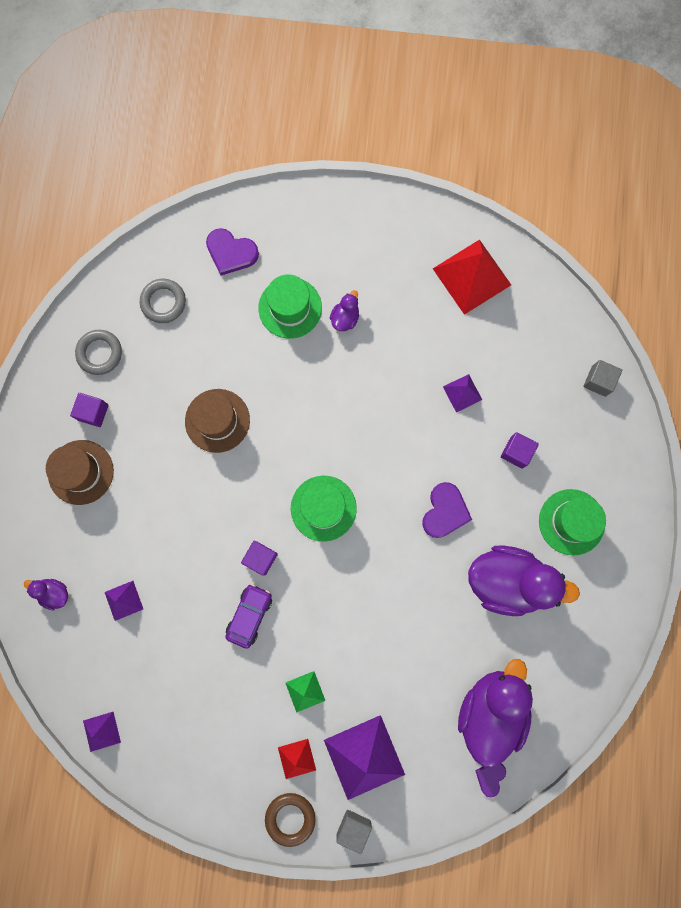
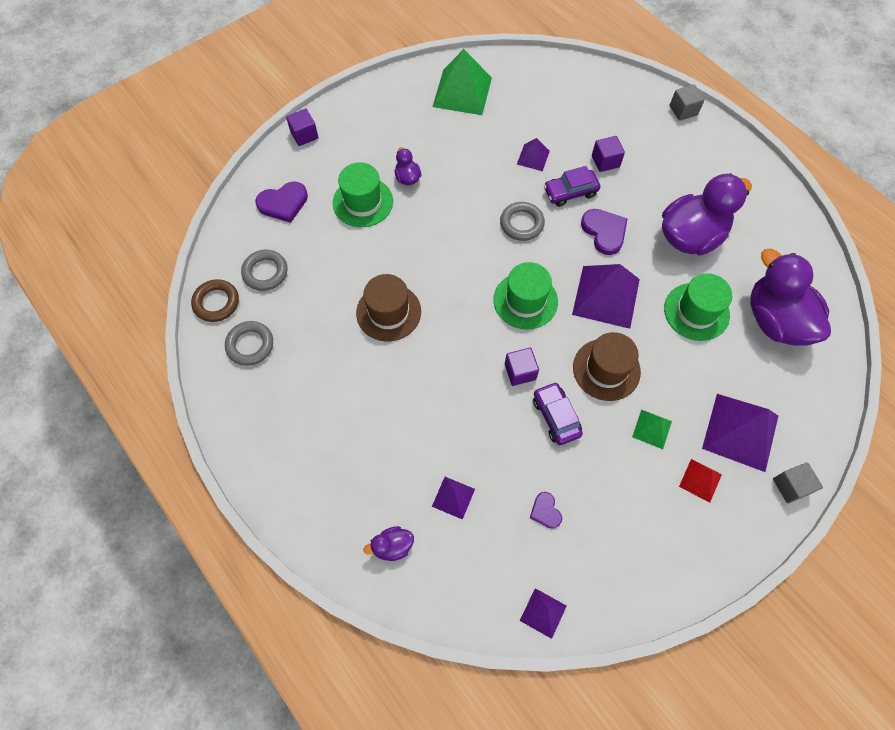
camera: 45 degrees left, 15 degrees down
brown hat [46,440,114,505] -> brown hat moved to [573,332,641,401]
purple cube [70,393,109,427] -> purple cube moved to [286,108,319,146]
brown ring [265,793,316,847] -> brown ring moved to [191,279,239,322]
red pyramid [433,239,511,315] -> green pyramid [433,49,492,115]
purple heart [475,763,506,798] -> purple heart moved to [530,492,562,529]
green hat [539,489,606,556] -> green hat moved to [664,273,732,341]
grey cube [583,360,622,397] -> grey cube moved to [670,84,705,121]
none -> grey ring [500,202,545,241]
none -> purple car [544,166,600,207]
none -> purple pyramid [572,264,640,329]

